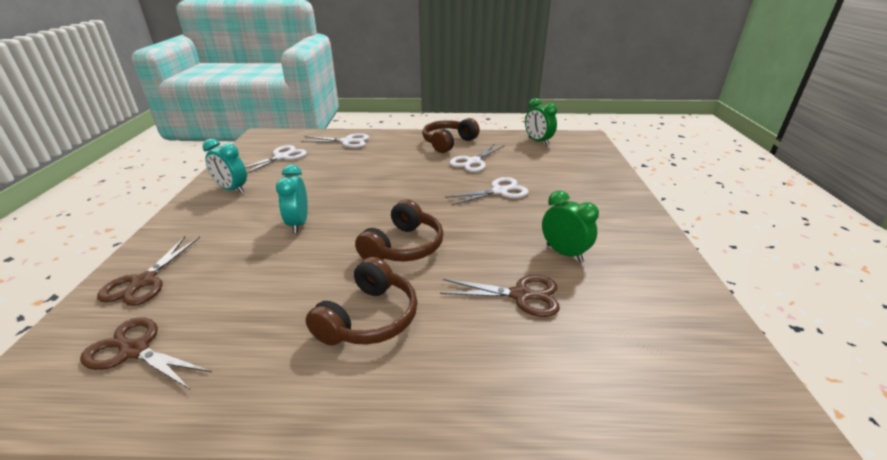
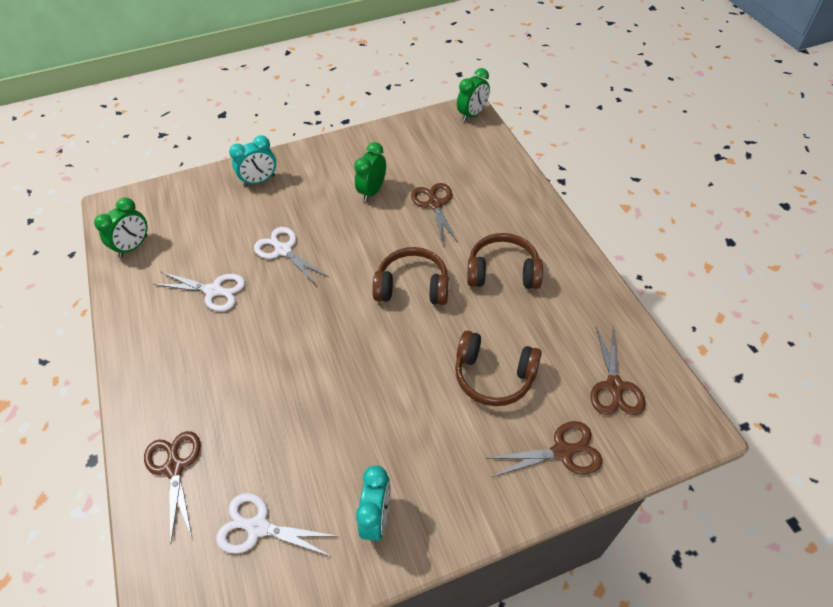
camera: 110 degrees left, 20 degrees up
turquoise clock [276,165,308,233] -> turquoise clock moved to [229,135,276,187]
white scissors [301,133,369,148] -> brown scissors [144,431,201,544]
brown headphones [422,118,480,153] -> brown headphones moved to [455,331,542,406]
none -> green clock [457,68,490,122]

